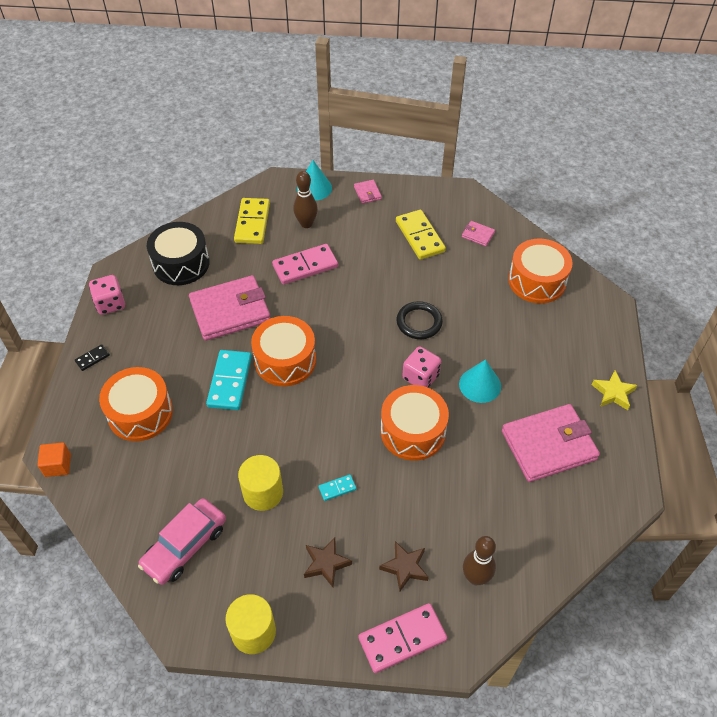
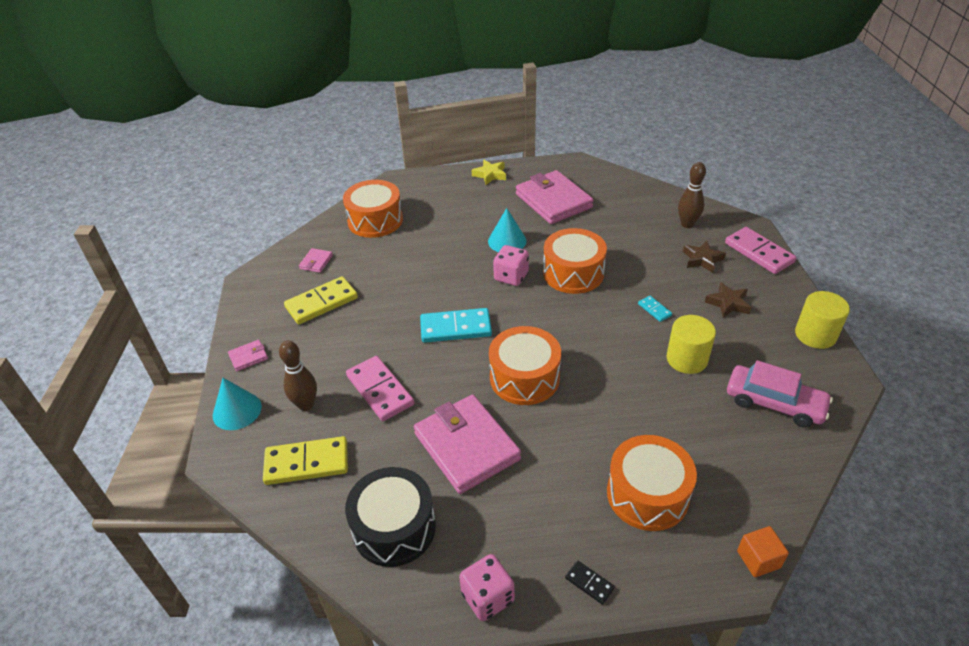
camera: 100 degrees left, 10 degrees down
turquoise domino [206,350,252,410] -> turquoise domino moved to [420,308,492,343]
black ring [397,301,443,339] -> none

